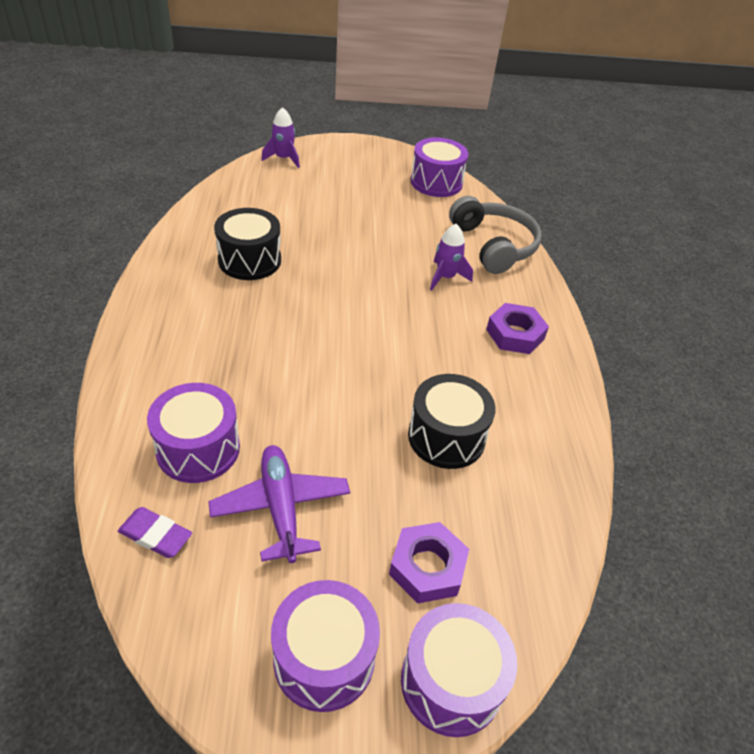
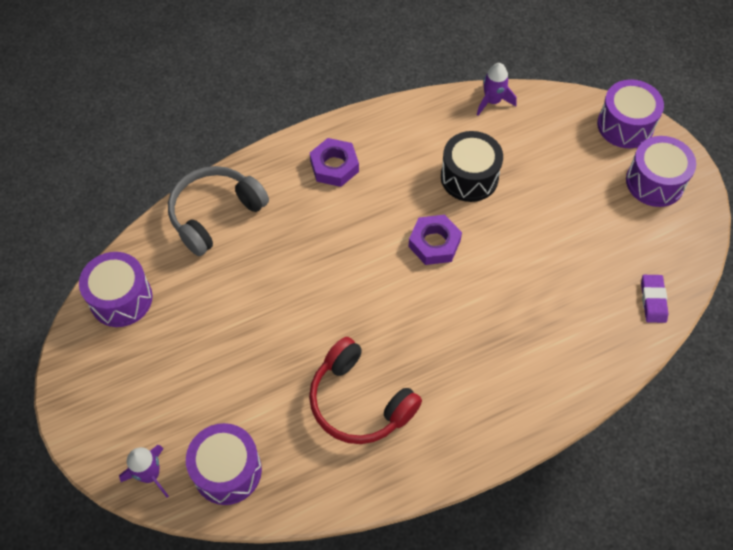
camera: 110 degrees left, 15 degrees up
purple drum [147,383,240,483] -> purple drum moved to [186,423,262,505]
purple plane [208,445,350,563] -> none
black drum [214,208,281,280] -> red headphones [309,337,422,444]
purple nut [389,522,469,603] -> purple nut moved to [408,215,462,265]
purple rocket [430,224,473,291] -> purple rocket moved to [477,63,517,116]

